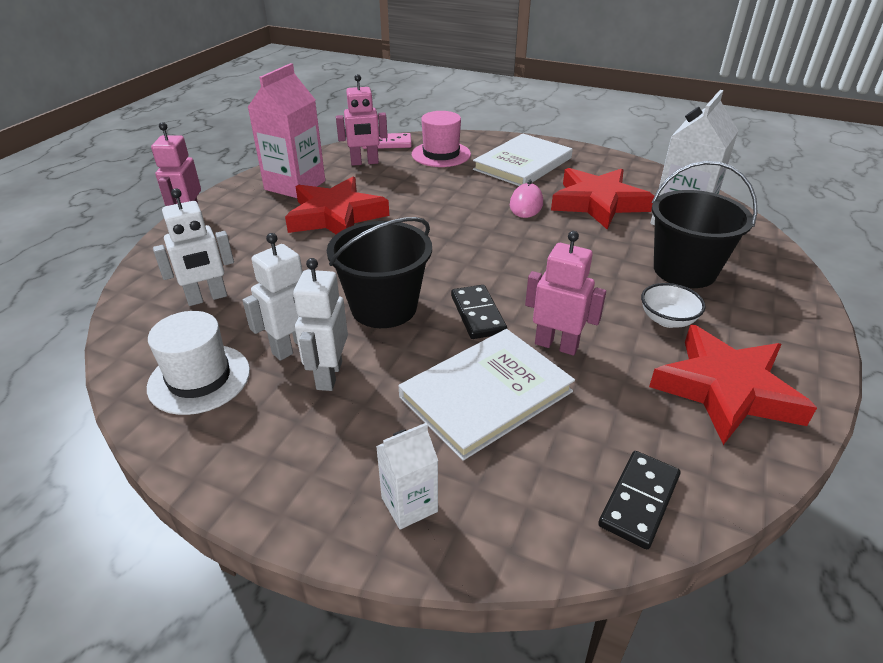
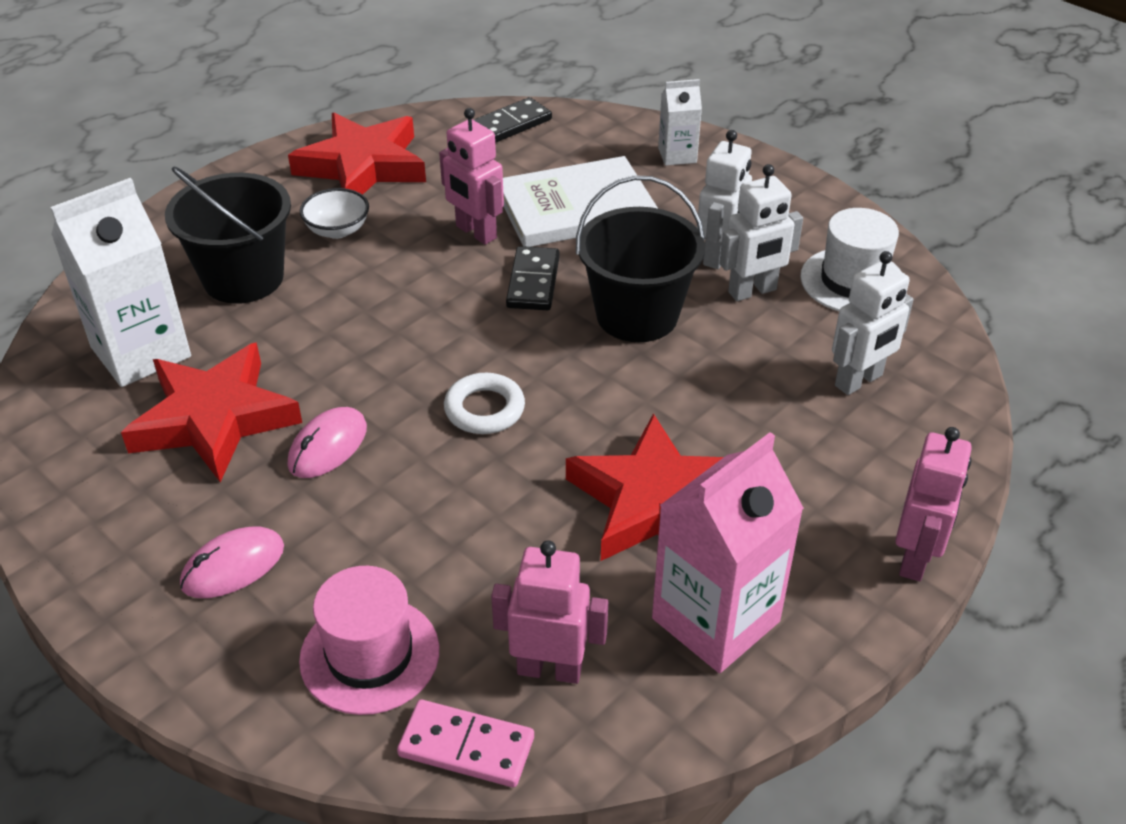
camera: 160 degrees left, 5 degrees up
white robot [153,188,234,306] -> white robot turned 150 degrees clockwise [832,251,914,395]
white book [473,134,573,186] -> pink mouse [180,527,284,598]
none -> white ring [444,373,525,434]

